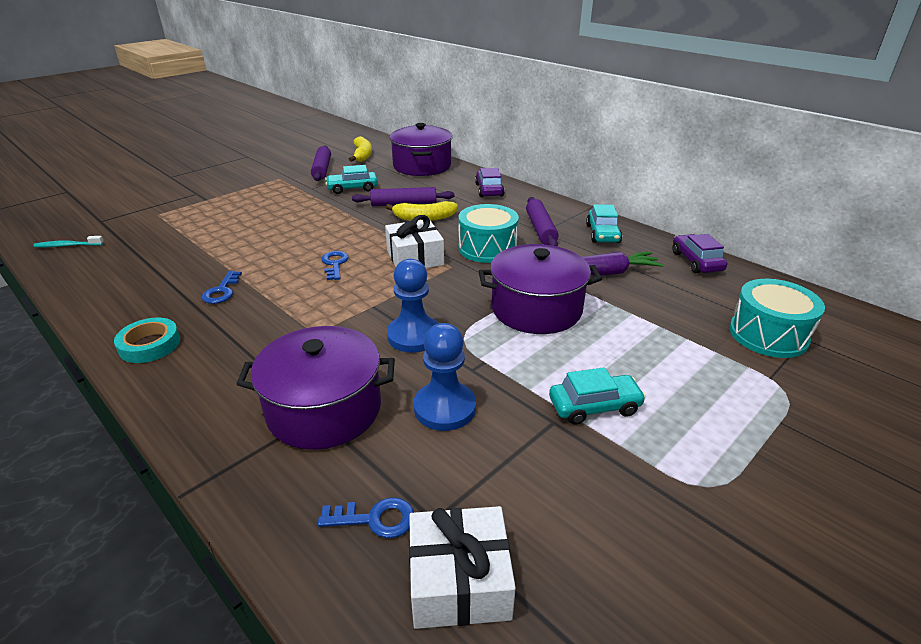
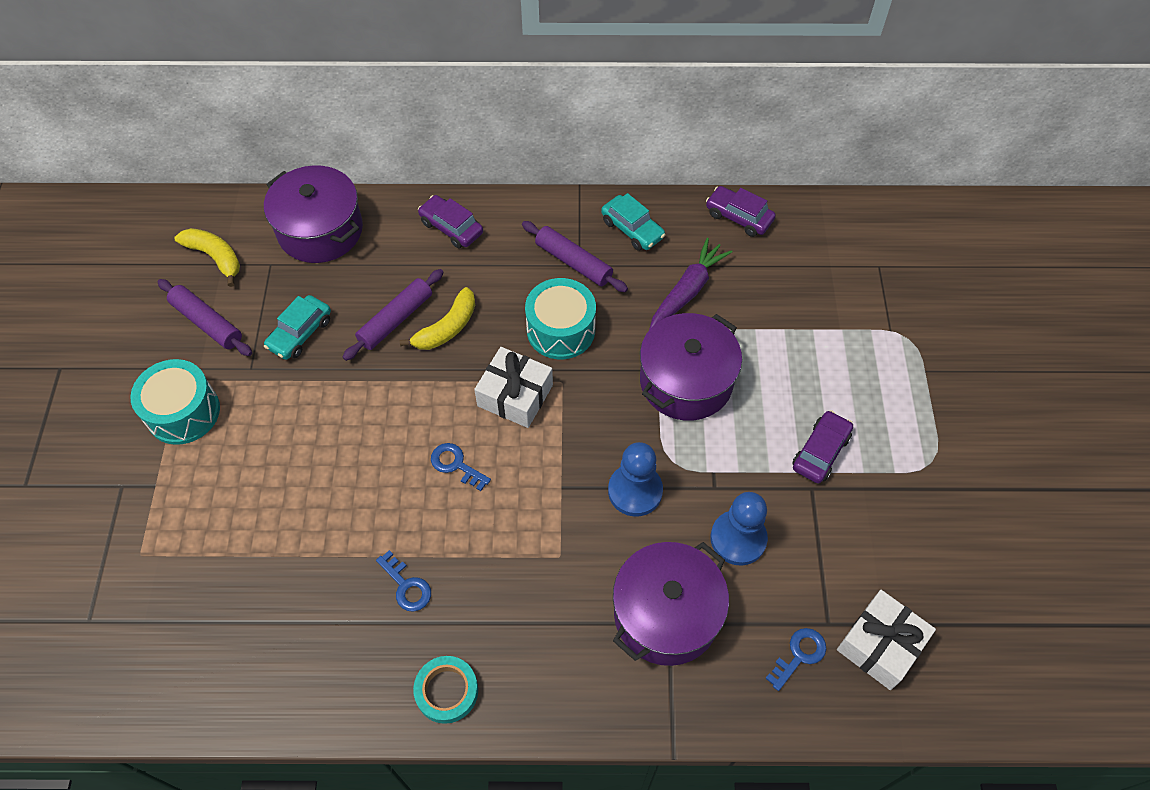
camera: 45 degrees left, 25 degrees up
turquoise toothbrush [33,236,104,247] -> none
turquoise car [549,367,646,425] -> purple car [792,410,853,483]
turquoise drum [729,279,825,358] -> turquoise drum moved to [131,359,220,445]

